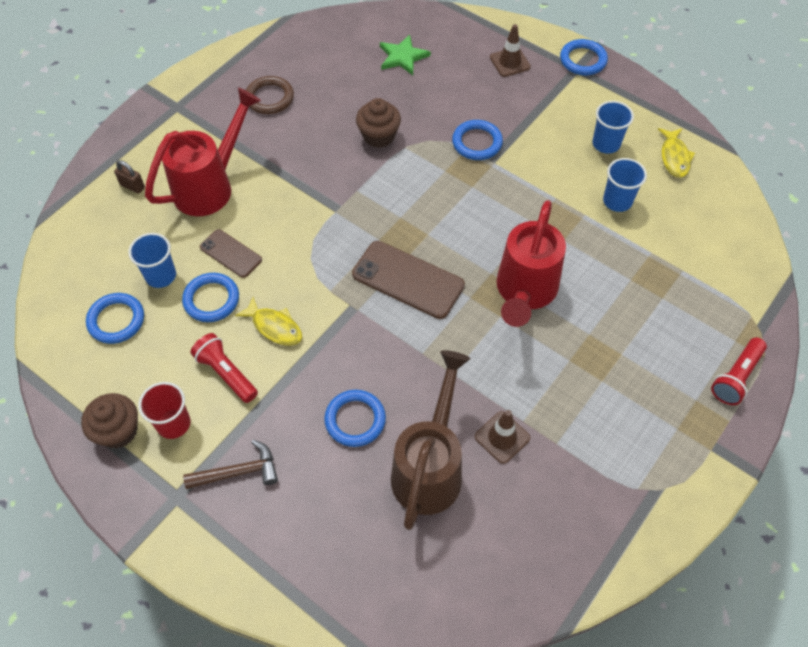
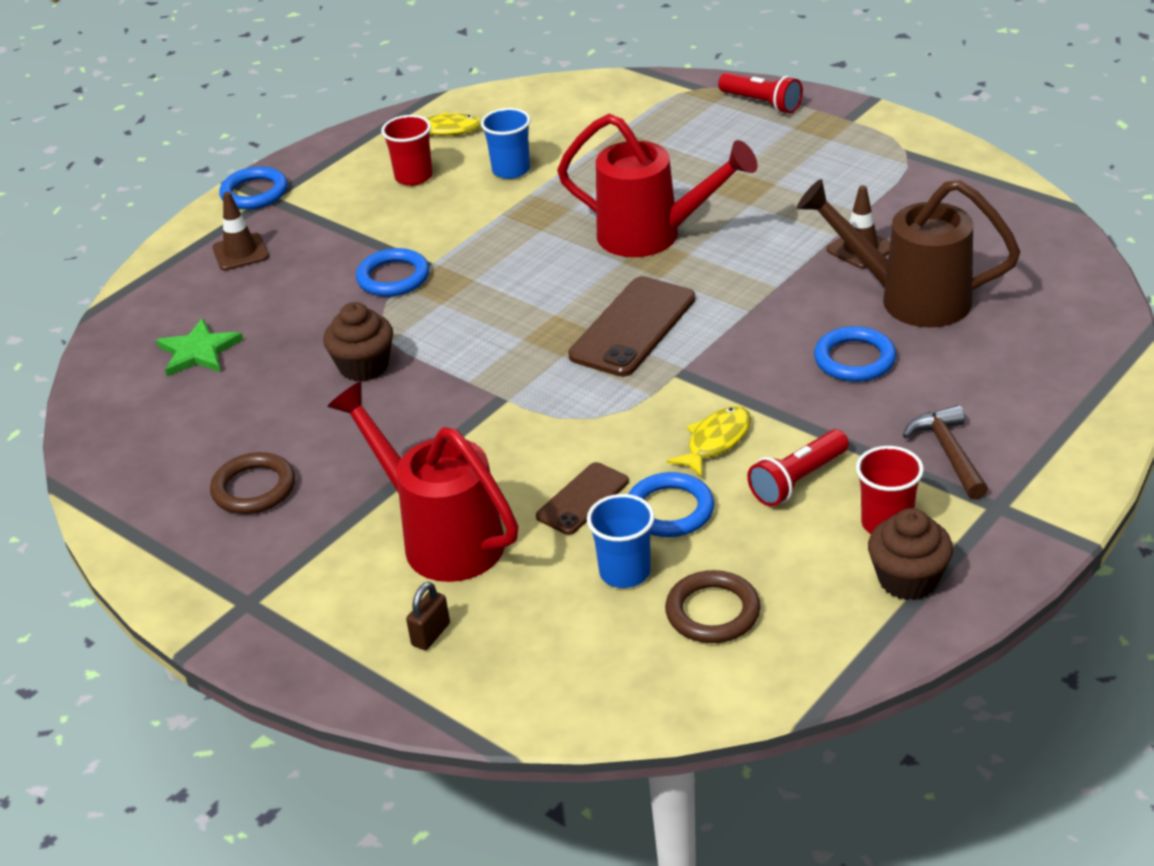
camera: 85 degrees left, 20 degrees down
blue ring [86,293,144,344] -> brown ring [665,570,761,643]
blue cup [592,101,634,154] -> red cup [381,115,433,186]

